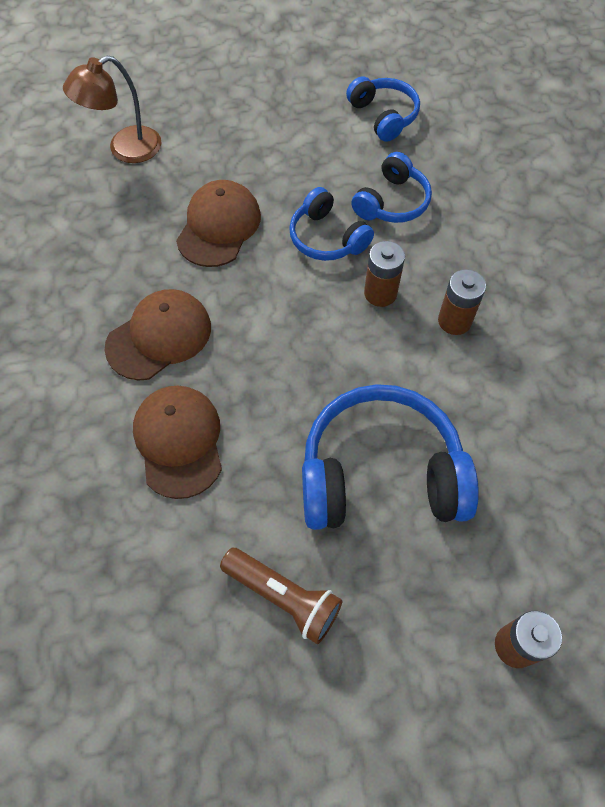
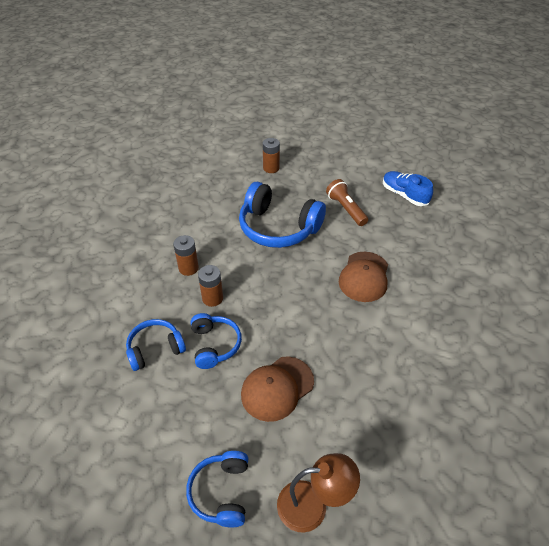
camera: 150 degrees left, 15 degrees down
brown cap [104,289,211,380] -> none
blue headphones [346,76,420,142] -> blue headphones moved to [186,451,248,527]
none -> blue shoe [383,171,433,206]

